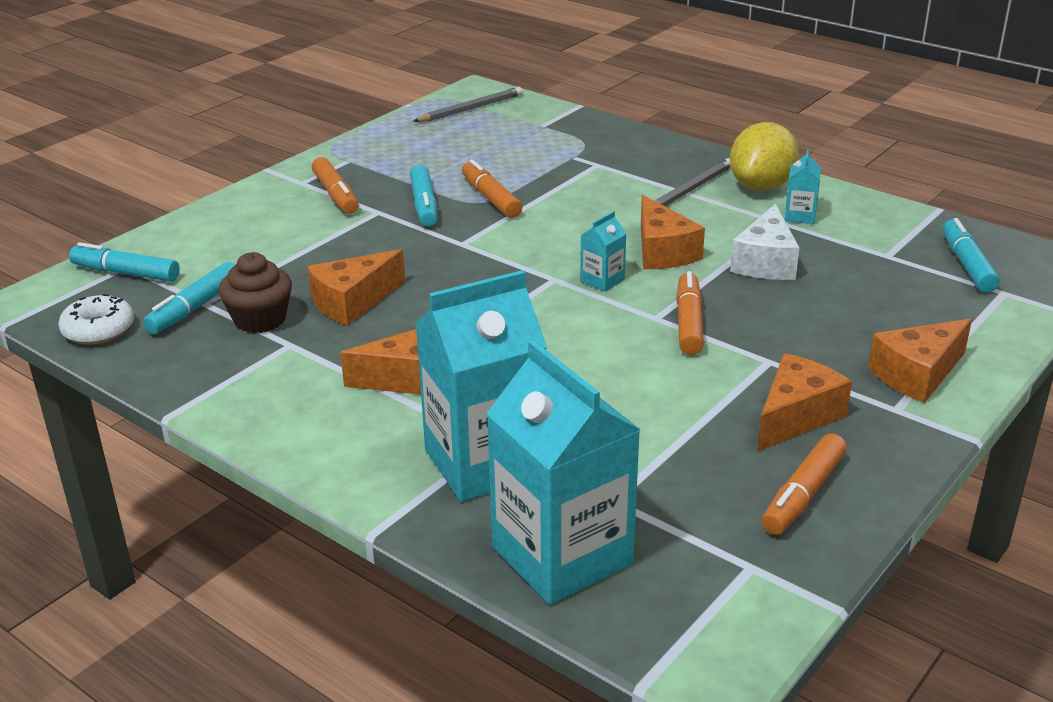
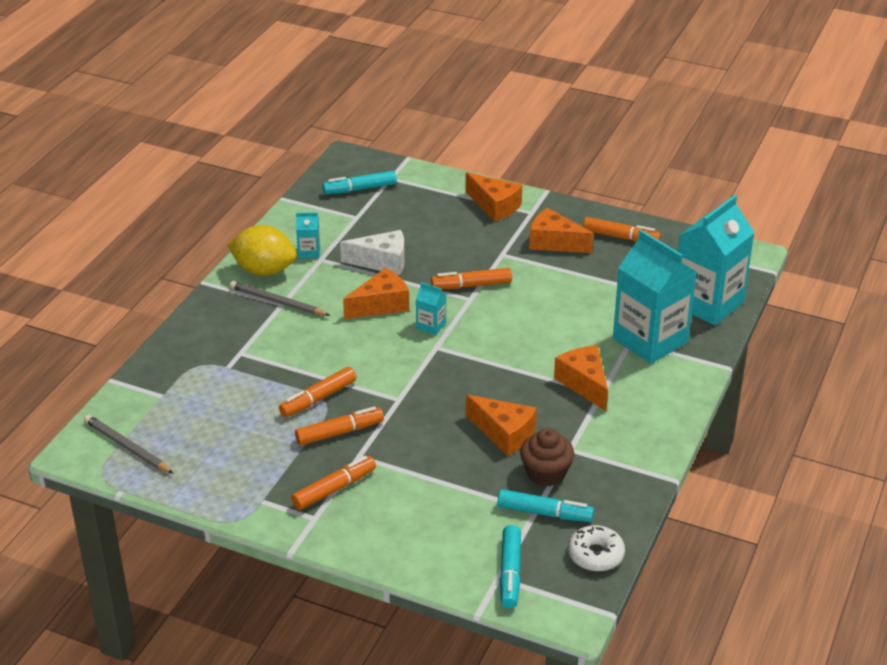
camera: 105 degrees left, 5 degrees up
turquoise marker [410,165,437,227] -> orange marker [295,406,384,446]

